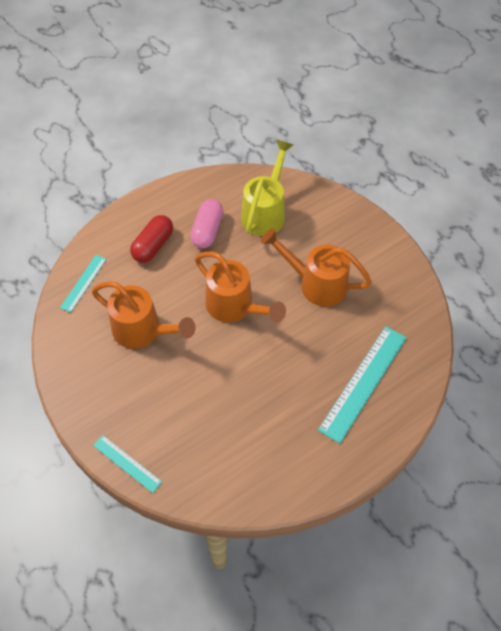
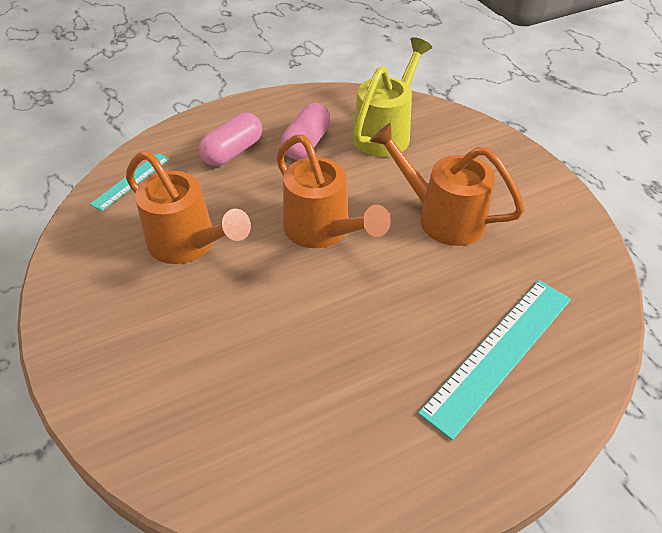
camera: 10 degrees right, 10 degrees down
turquoise ruler [93,435,162,493] -> none
red capsule [130,215,173,263] -> pink capsule [199,113,262,166]

